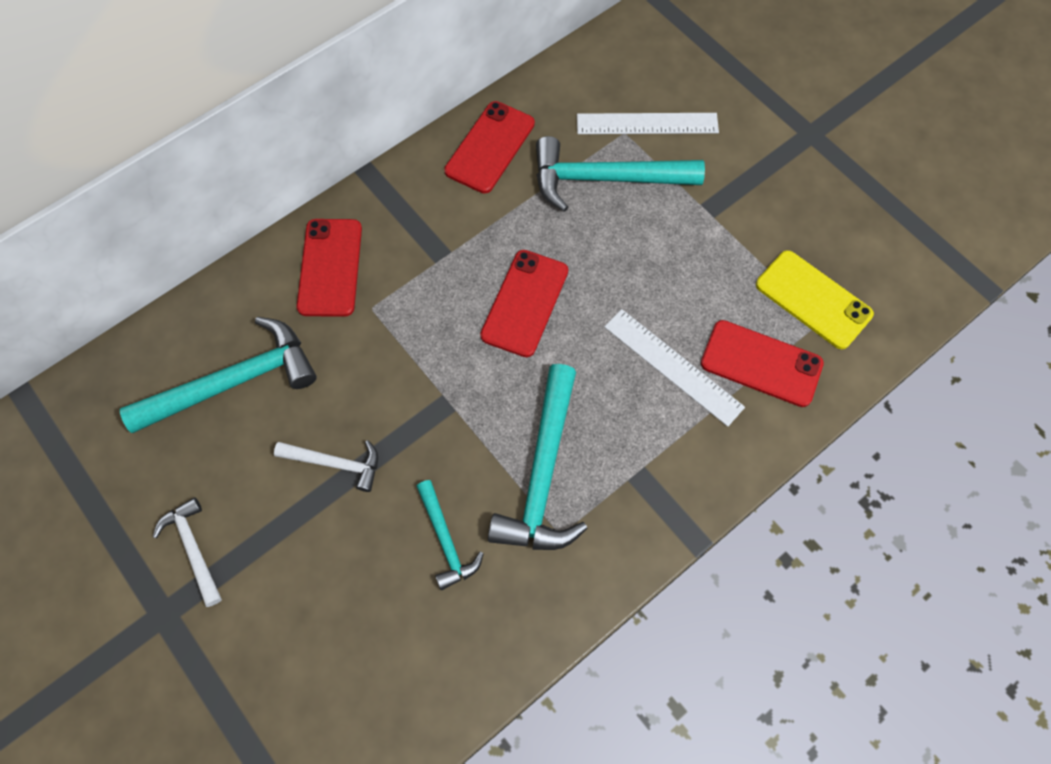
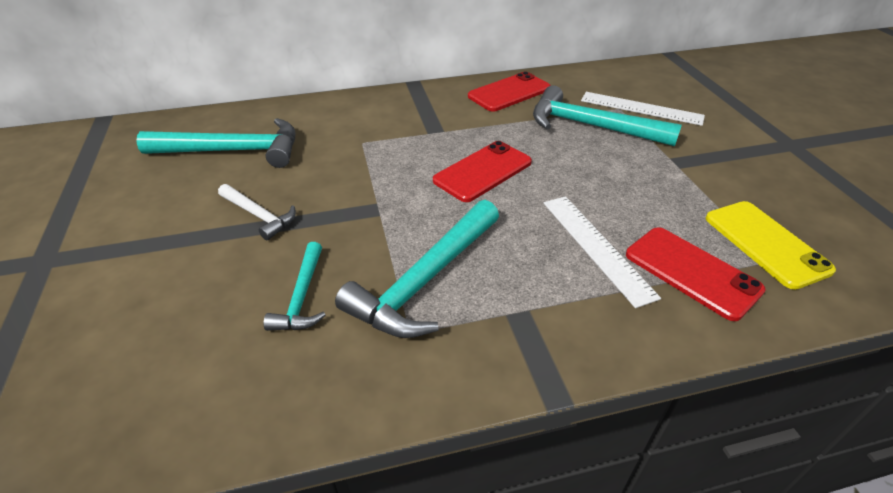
camera: 25 degrees right, 25 degrees down
white hammer [153,497,222,607] -> none
red phone [297,219,362,317] -> none

